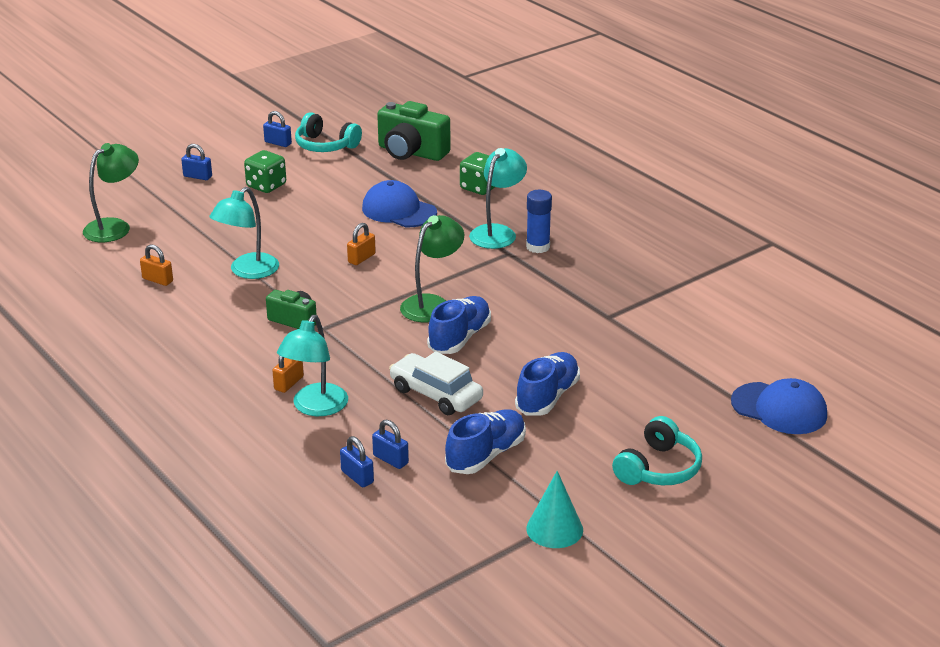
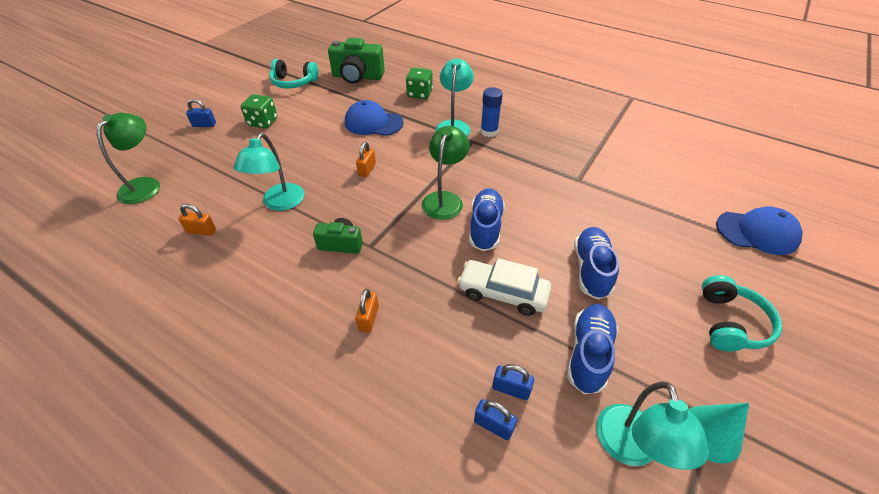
camera: 20 degrees left, 15 degrees up
blue padlock [263,111,292,147] -> none
turquoise lamp [277,315,348,416] -> turquoise lamp moved to [596,382,709,470]

